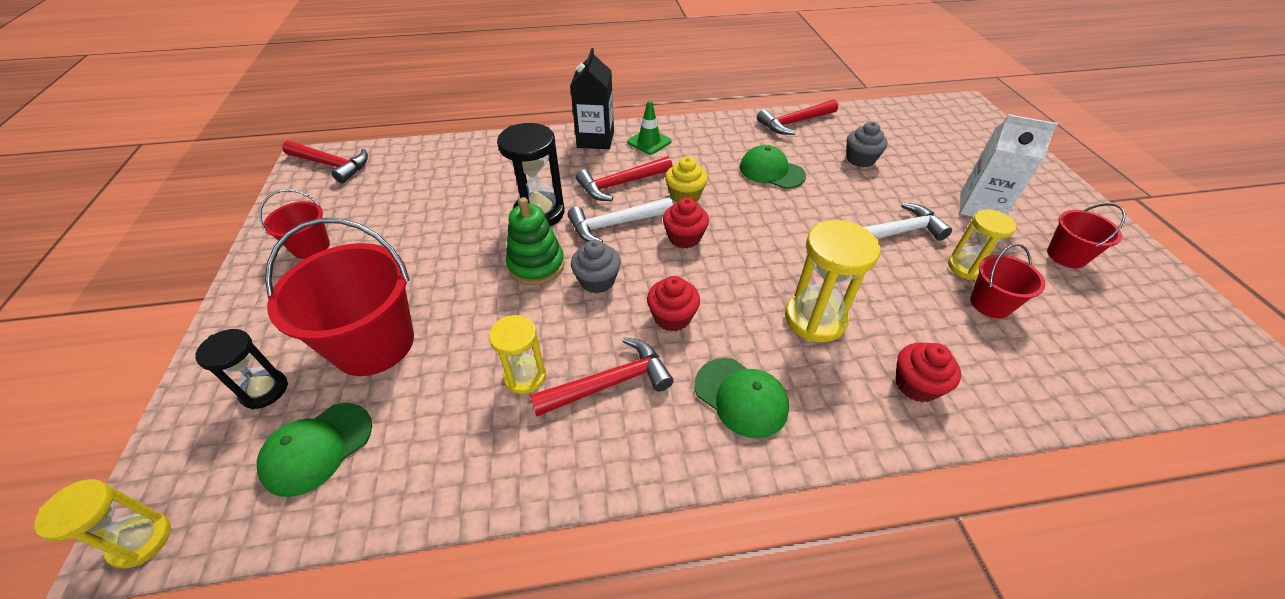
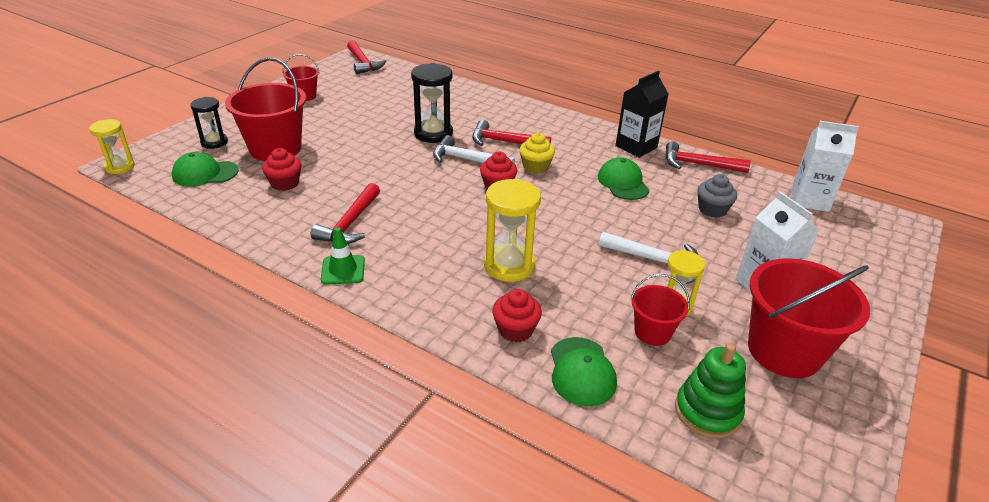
camera: 40 degrees right, 10 degrees down
yellow hourglass [489,315,546,394] -> none
green stacking toy [506,197,565,285] -> green stacking toy moved to [675,343,746,439]
red hammer [530,337,674,416] -> red hammer turned 90 degrees clockwise [311,183,380,244]
black carton [570,48,614,149] -> black carton moved to [615,71,668,158]
grey cupcake [571,240,621,293] -> none
green traffic cone [627,101,672,155] -> green traffic cone moved to [321,227,365,285]
red cupcake [647,276,700,331] -> red cupcake moved to [262,148,301,191]
green cap [695,358,789,438] -> green cap moved to [551,337,617,406]
red bucket [1047,203,1126,268] -> red bucket [748,258,870,378], size x1.90
none -> white carton [791,121,859,212]

